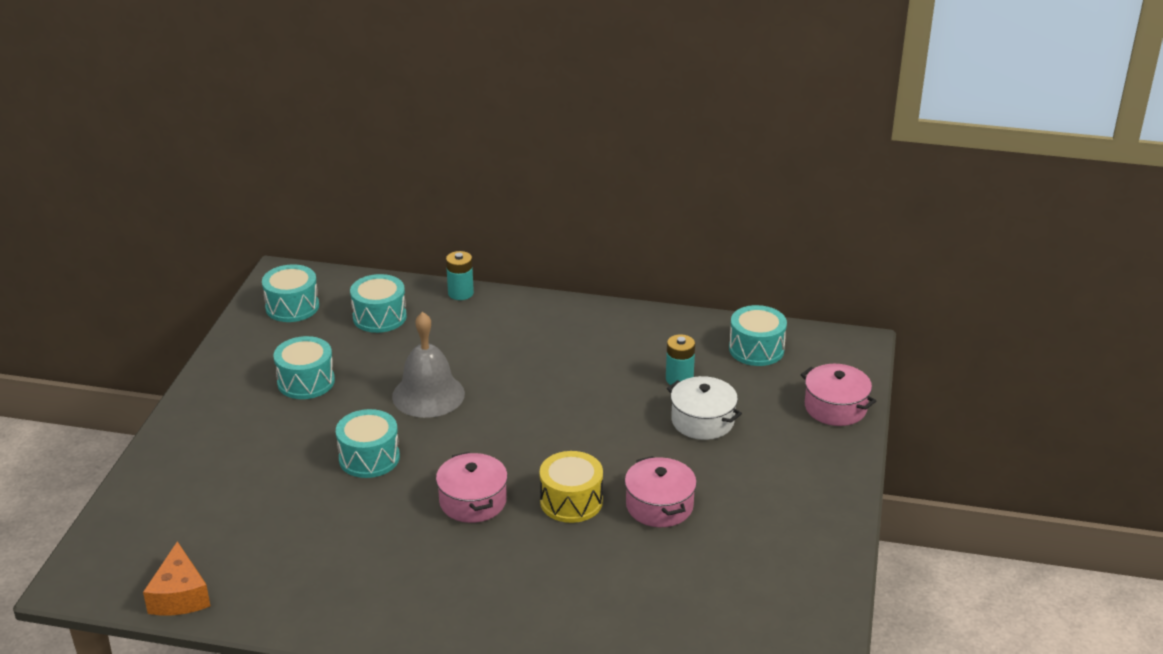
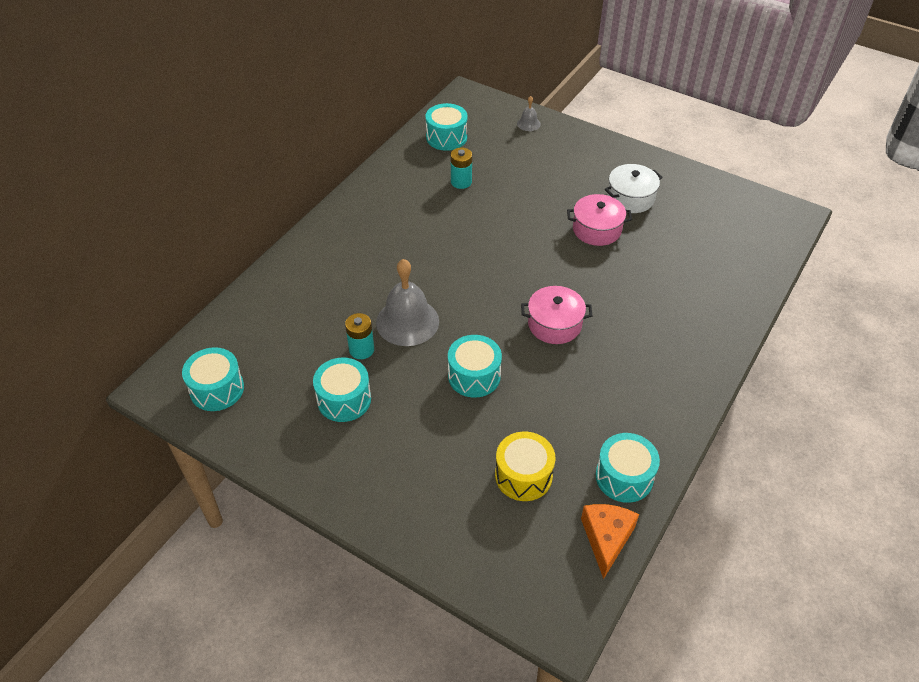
camera: 70 degrees left, 15 degrees up
orange cheese [143,541,210,615] -> orange cheese turned 90 degrees counterclockwise [581,504,639,579]
turquoise drum [350,274,407,333] -> turquoise drum moved to [596,433,660,503]
turquoise battery [446,251,474,300] -> turquoise battery moved to [345,313,374,359]
yellow drum [540,451,603,523] -> yellow drum moved to [495,432,556,501]
white pot [667,376,742,440] -> white pot moved to [605,164,663,213]
pink pot [801,364,876,426] -> grey bell [517,96,541,131]

